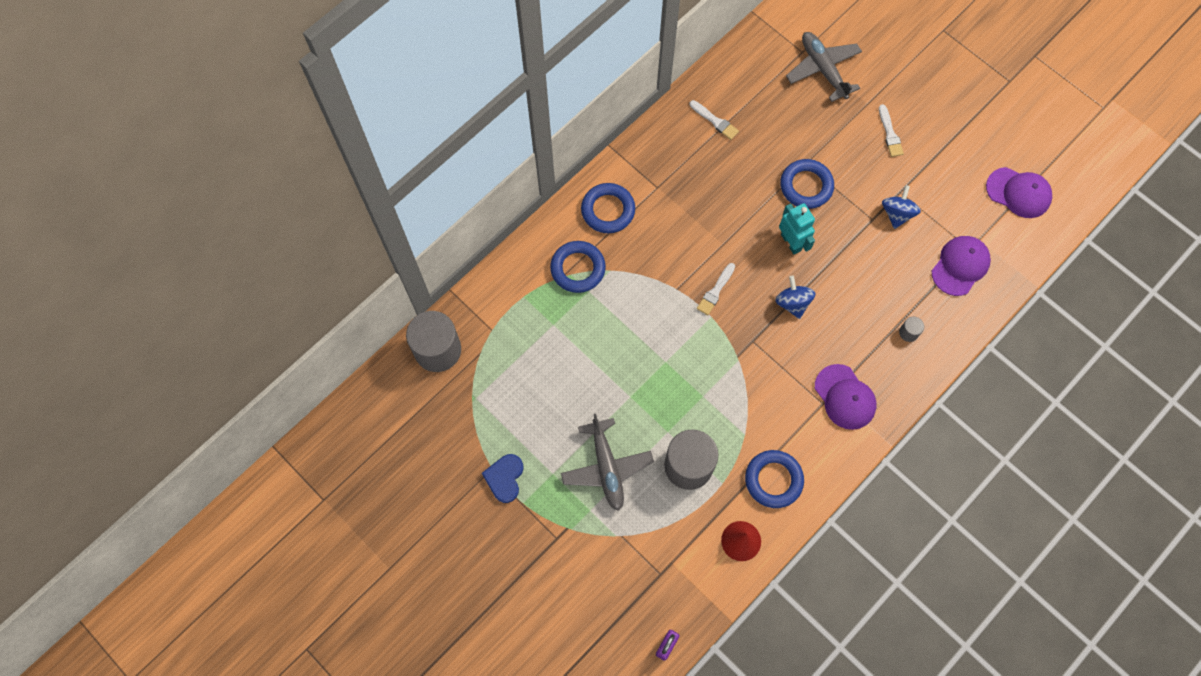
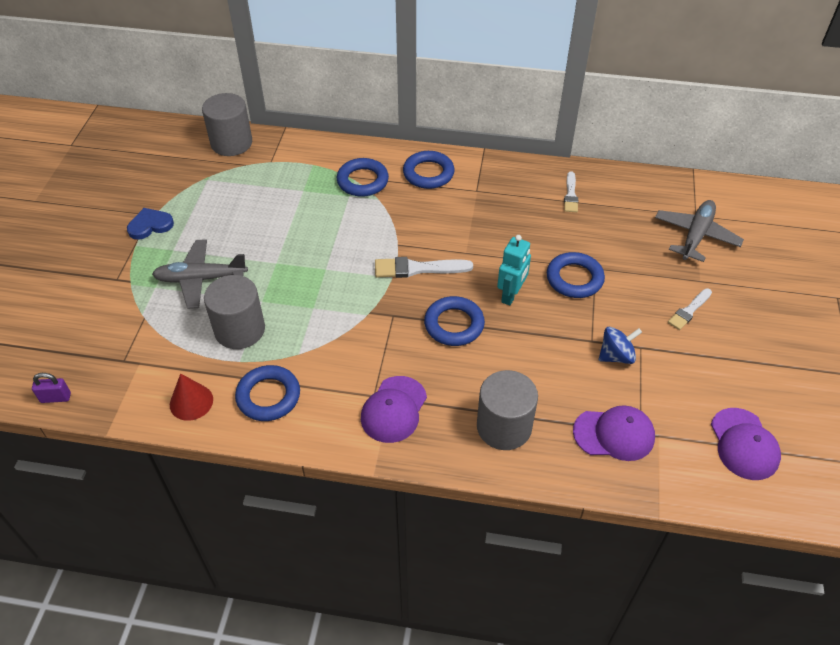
camera: 55 degrees right, 20 degrees down
grey plane [561,414,654,511] -> grey plane turned 45 degrees clockwise [152,239,248,309]
white brush [697,263,735,315] -> white brush [375,257,473,278], size x1.56
blue spinning top [775,276,815,319] -> blue ring [424,296,485,346]
grey cylinder [899,317,924,342] -> grey cylinder [477,370,538,450], size x2.39

